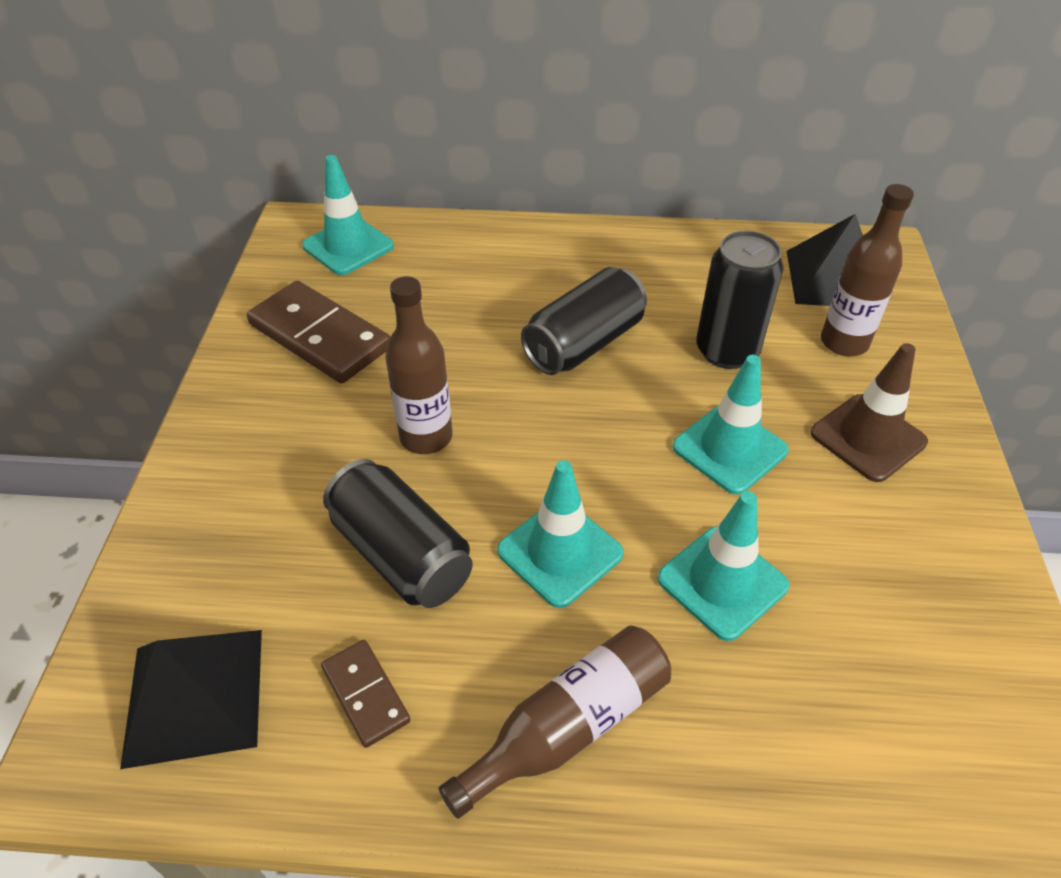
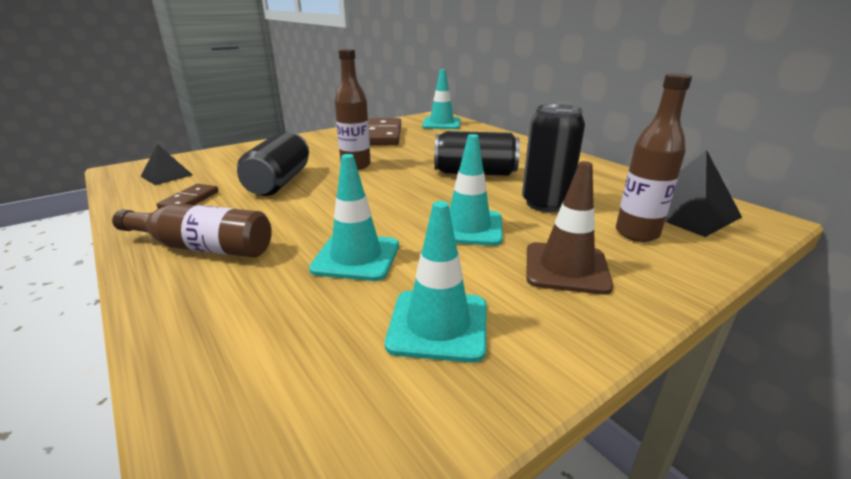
camera: 50 degrees right, 20 degrees down
black pyramid [120,630,262,769] -> black pyramid [140,144,193,185], size x0.61
turquoise traffic cone [497,460,624,608] -> turquoise traffic cone moved to [385,201,486,363]

